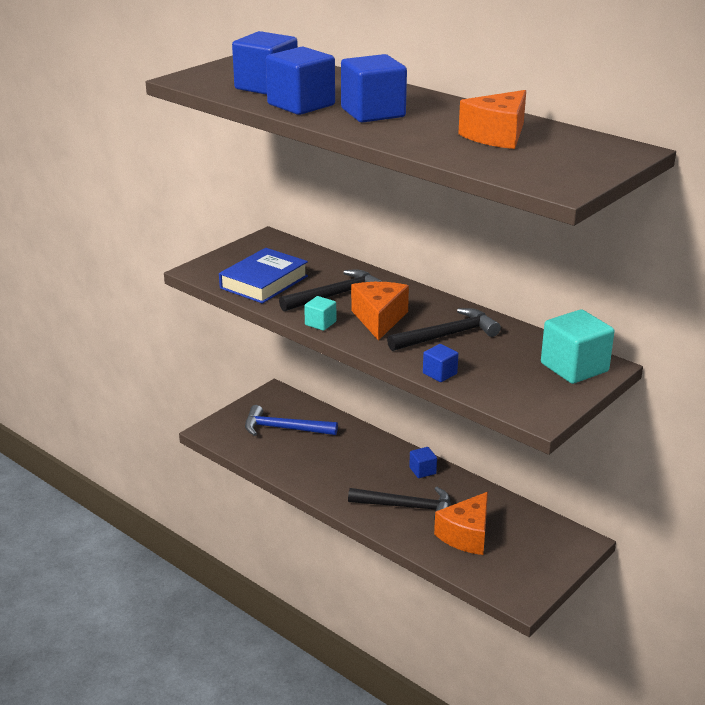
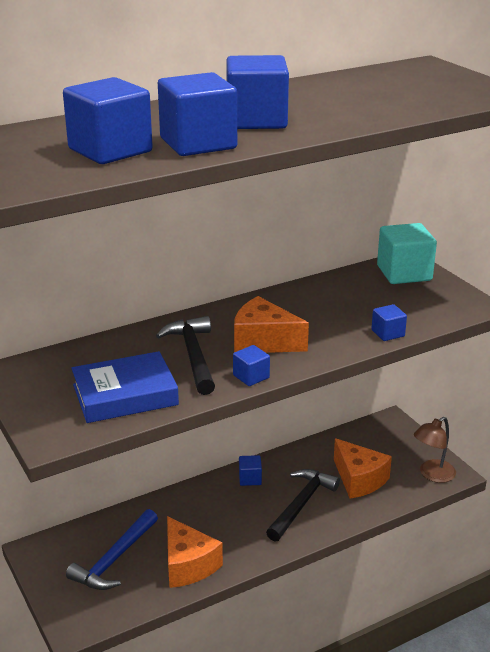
camera: 70 degrees left, 0 degrees up
blue book [219,248,308,304] -> blue book turned 75 degrees counterclockwise [71,351,179,423]
turquoise cube [304,296,336,331] -> blue cube [233,345,270,386]
black hammer [387,308,501,351] -> none
orange cheese [458,90,526,149] -> orange cheese moved to [167,516,223,588]
none -> brown lamp [414,417,456,483]

